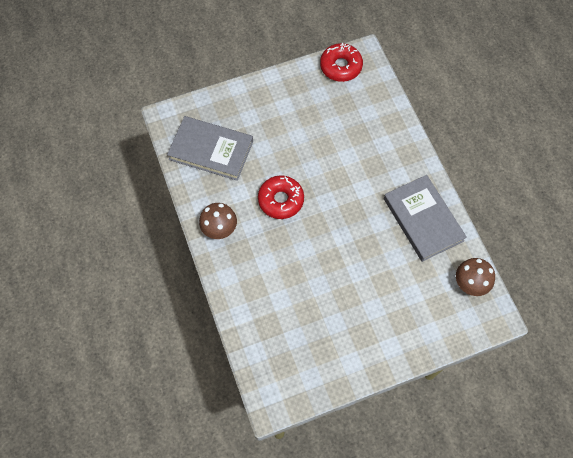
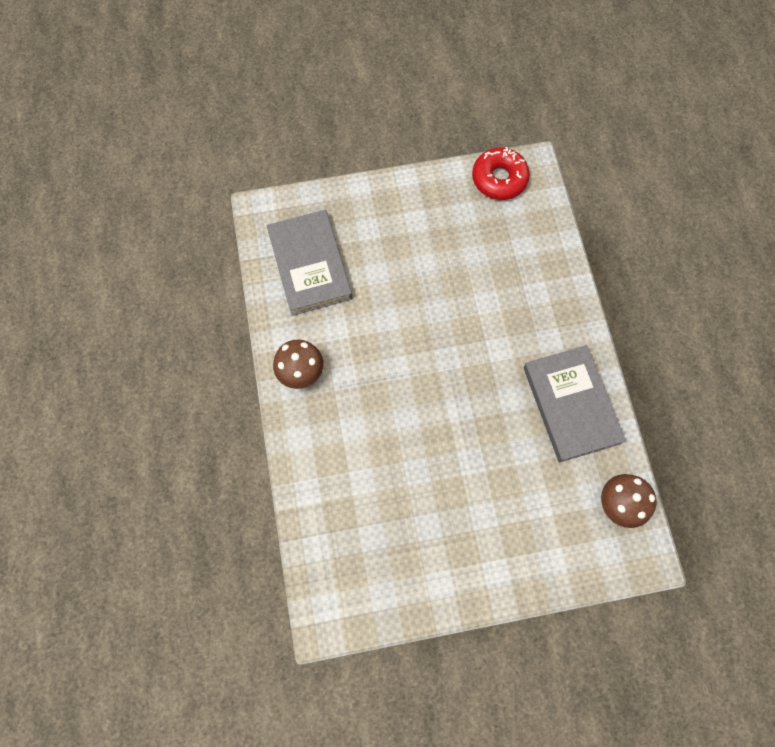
camera: 10 degrees right, 5 degrees up
grey book [167,116,253,181] -> grey book turned 45 degrees clockwise [267,210,352,316]
red donut [258,175,304,219] -> none

